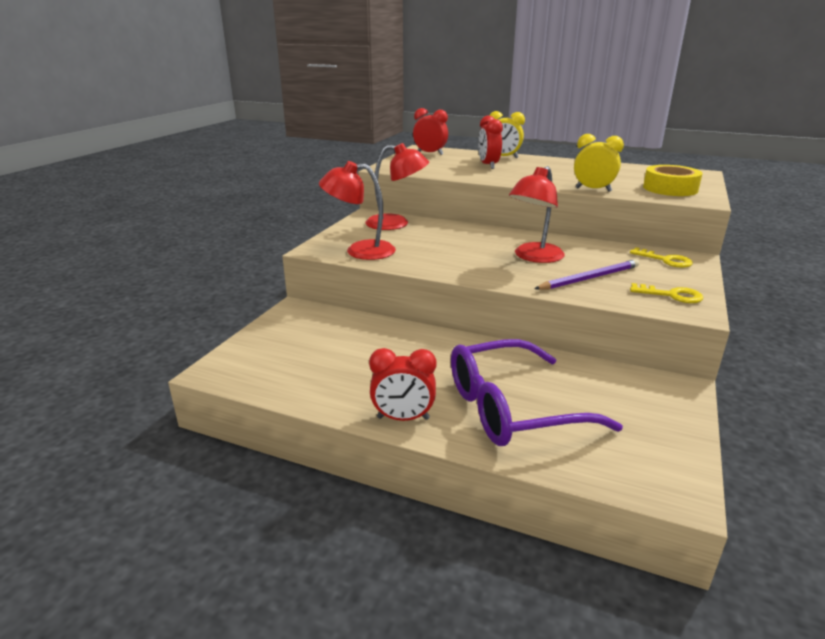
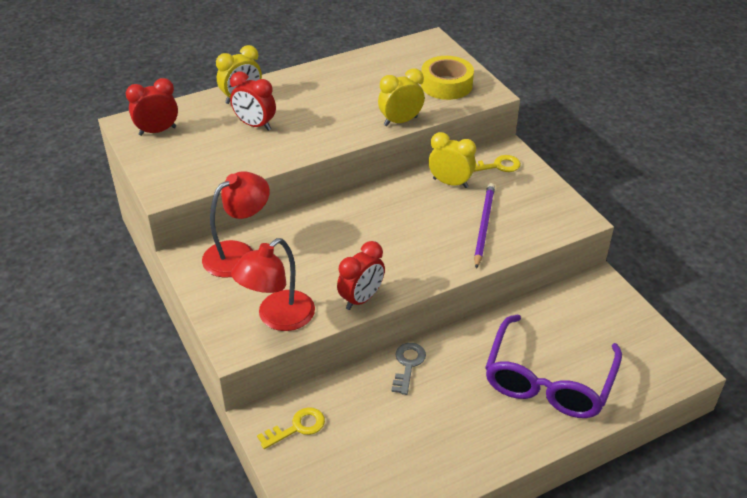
camera: 50 degrees left, 15 degrees up
red clock [369,348,437,421] -> red clock moved to [337,241,385,310]
red lamp [509,166,565,263] -> none
yellow key [630,283,703,303] -> yellow key moved to [257,407,325,449]
none -> grey key [392,343,426,395]
none -> yellow clock [429,132,476,188]

